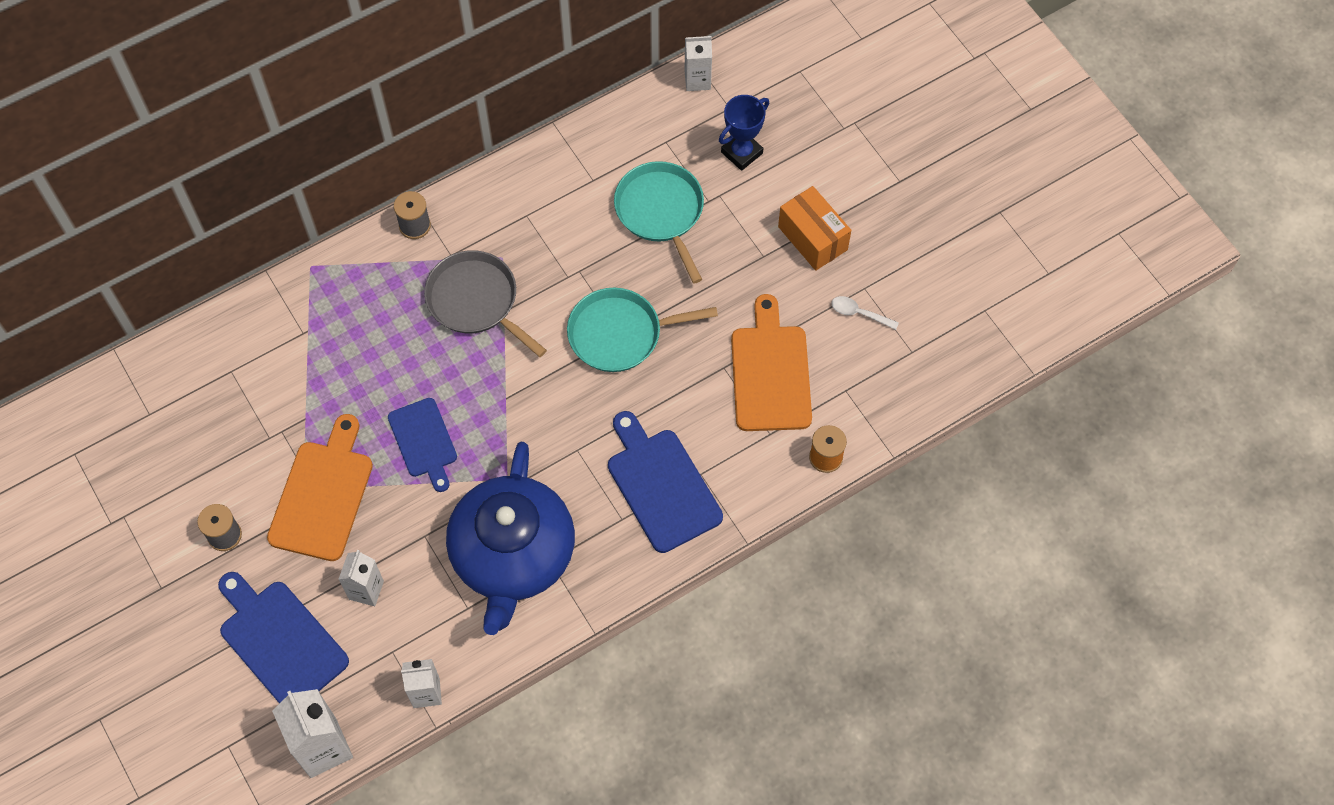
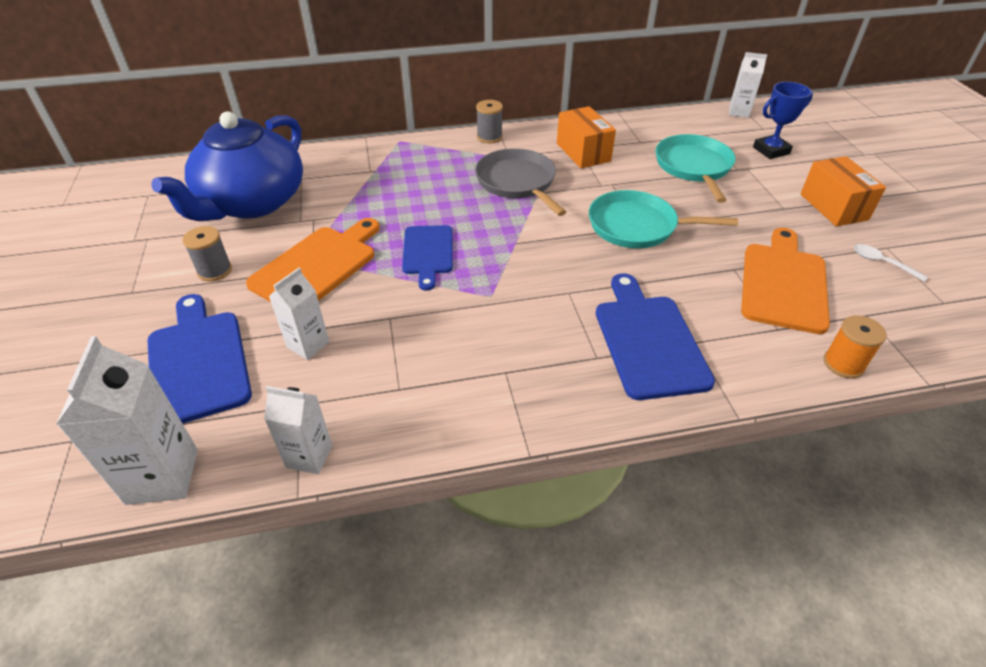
camera: 20 degrees right, 20 degrees down
blue teapot [446,442,575,635] -> blue teapot moved to [151,111,303,221]
none -> orange box [557,106,616,168]

